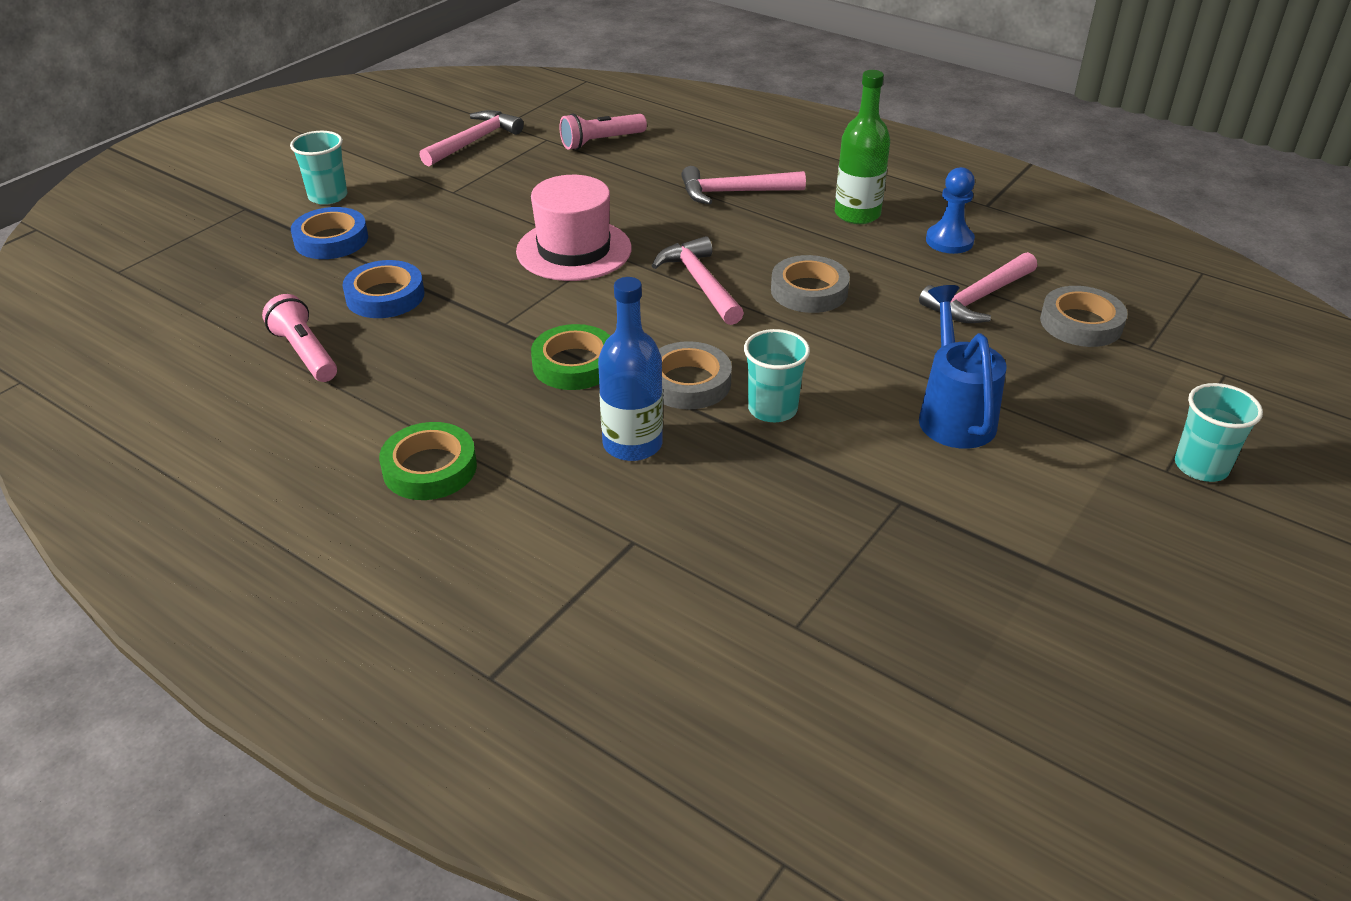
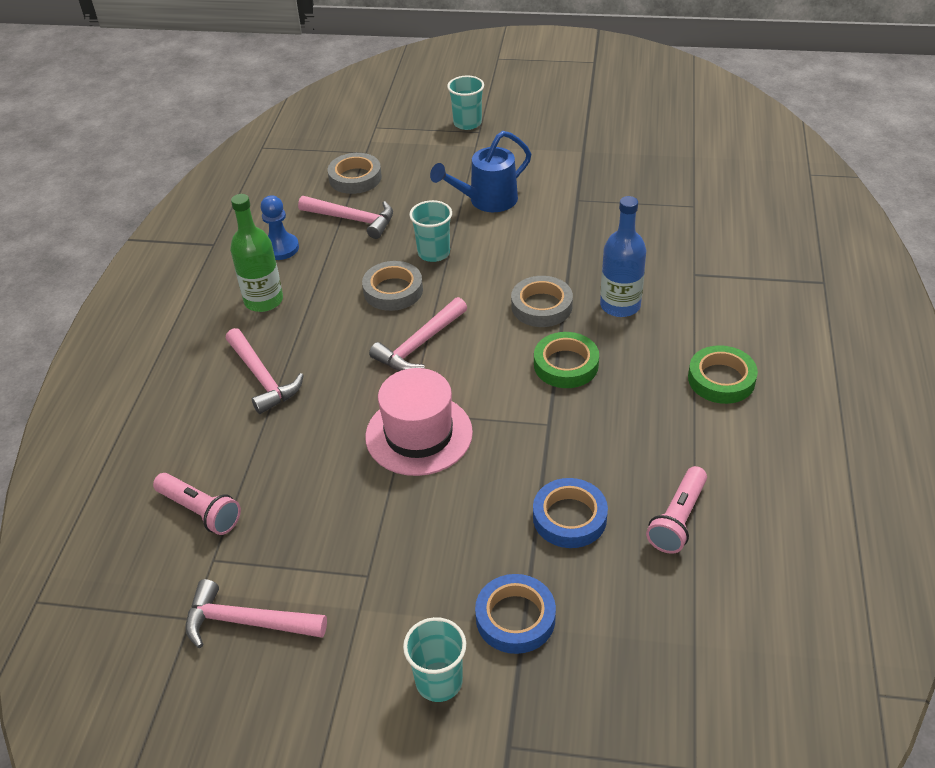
camera: 115 degrees left, 5 degrees up
turquoise cup [744,329,810,422] -> turquoise cup moved to [409,200,452,262]

